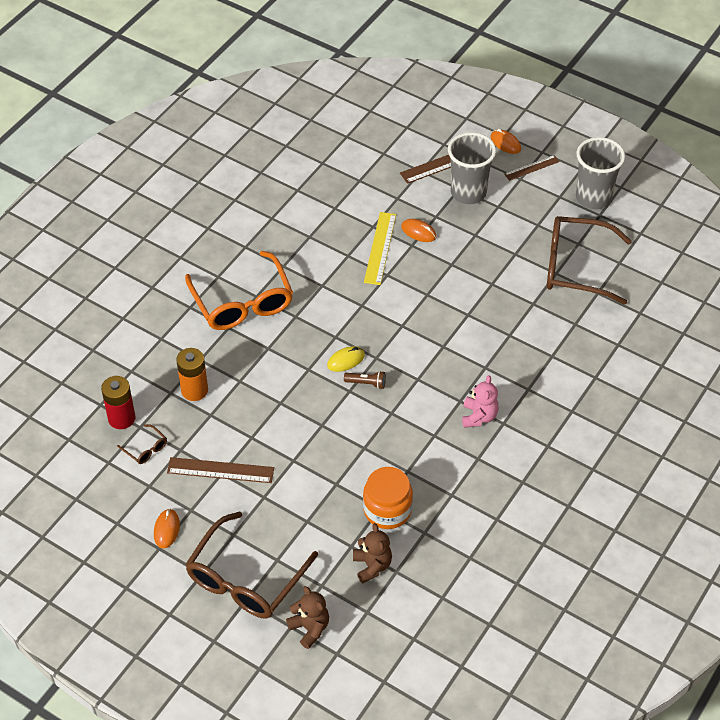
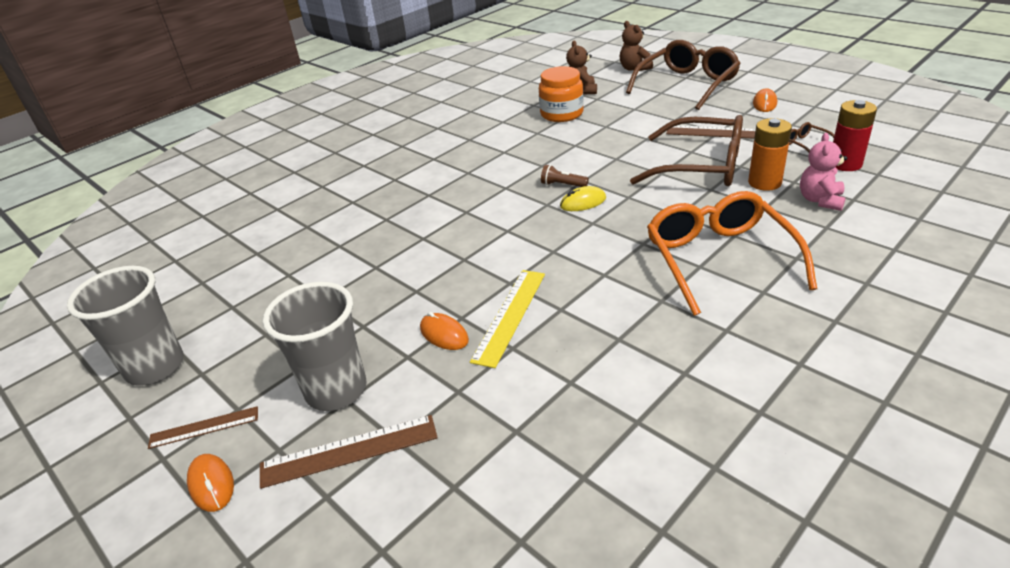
camera: 165 degrees left, 15 degrees down
pink teddy bear [462,375,499,428] -> pink teddy bear moved to [800,133,847,211]
brown glasses [547,216,632,305] -> brown glasses moved to [630,115,743,186]

